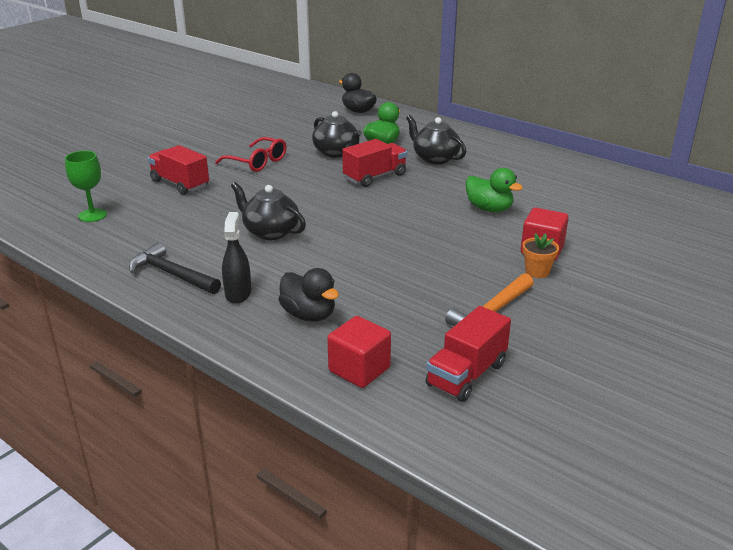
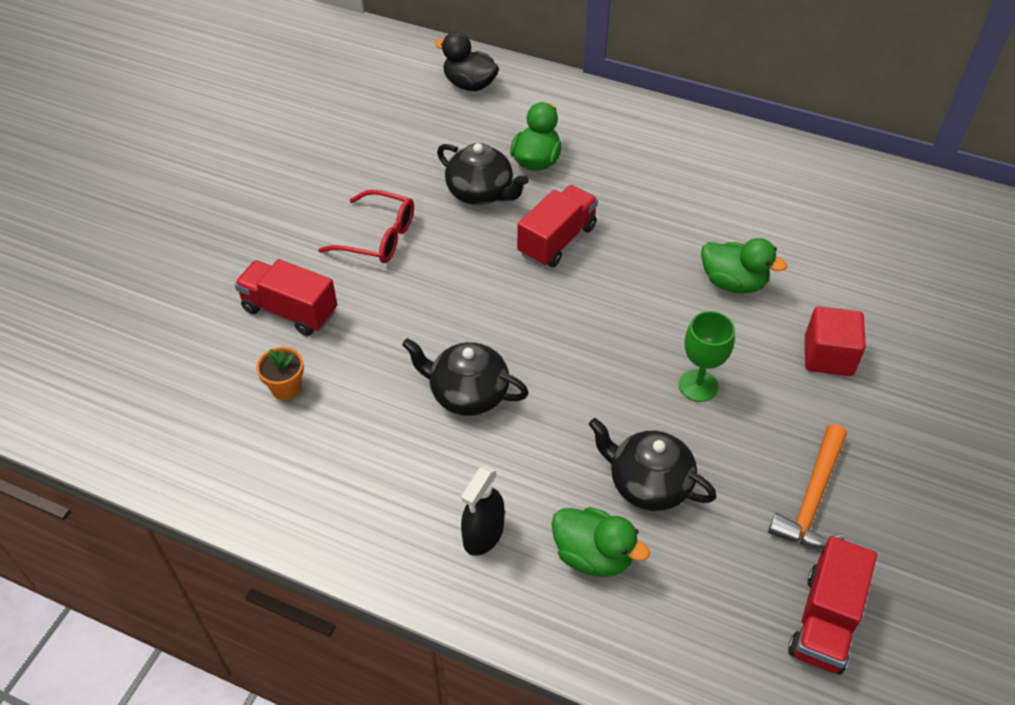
camera: 15 degrees left, 20 degrees up
green goblet [65,151,107,222] -> green goblet moved to [679,311,735,402]
black hammer [129,242,221,294] -> none
black spray bottle [222,212,251,304] -> black spray bottle turned 135 degrees counterclockwise [461,466,505,556]
black duck [278,268,339,322] -> green duck [552,507,650,577]
red cube [327,316,391,388] -> none
black teapot [406,115,466,164] -> black teapot moved to [589,418,717,511]
orange flower pot [522,233,559,278] -> orange flower pot moved to [256,347,304,400]

